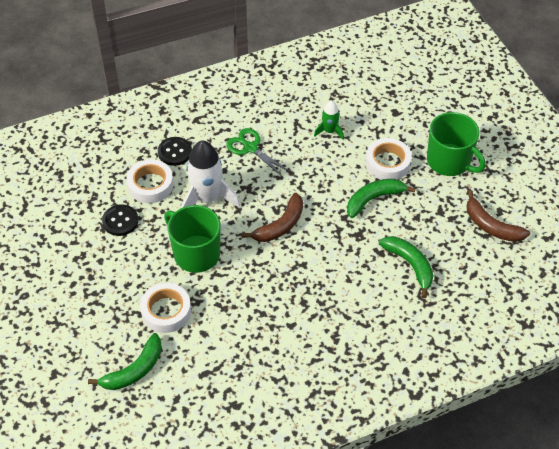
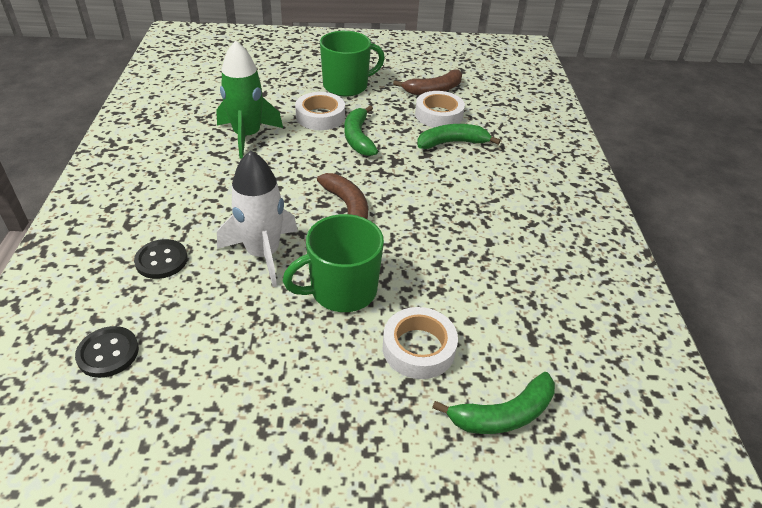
camera: 70 degrees left, 10 degrees down
green banana [88,333,162,390] -> green banana turned 90 degrees clockwise [432,372,555,434]
black button [102,204,139,236] -> black button moved to [75,326,139,378]
white tape [126,159,174,203] -> white tape moved to [415,91,465,128]
green scissors [226,128,291,177] -> none
green rocket [314,101,344,140] -> green rocket [216,40,283,158], size x1.89

